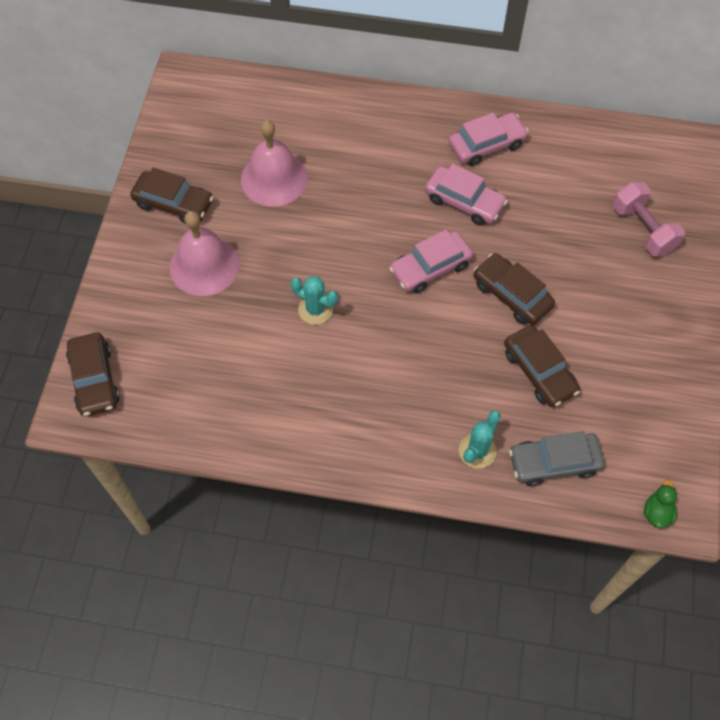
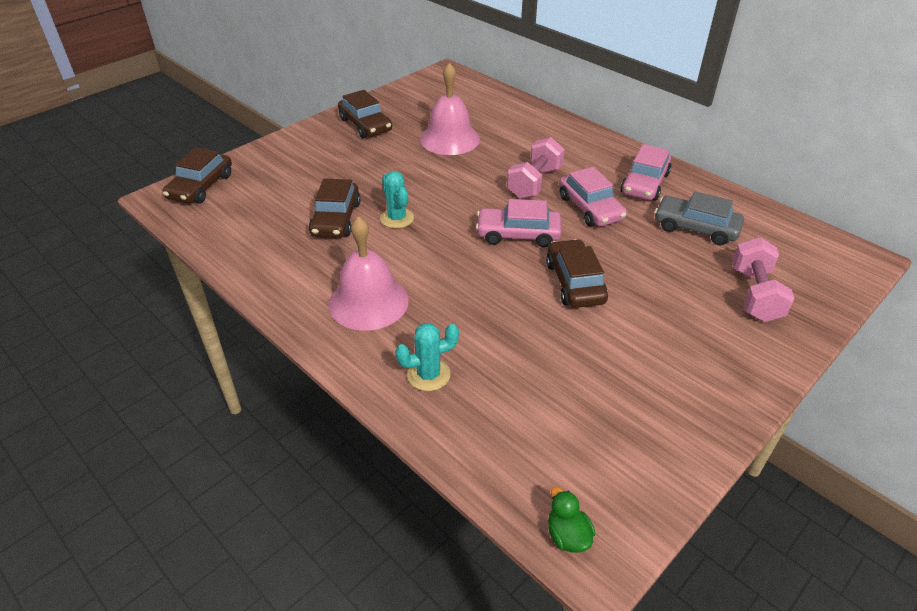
camera: 35 degrees right, 20 degrees down
pink bell [169,211,240,296] -> pink bell moved to [329,216,409,331]
pink car [448,112,529,166] -> pink car turned 105 degrees clockwise [621,144,672,201]
brown car [504,325,580,407] -> brown car moved to [309,178,361,238]
grey car [509,431,605,486] -> grey car moved to [655,191,744,245]
green duck [644,480,677,528] -> green duck turned 75 degrees counterclockwise [548,487,595,553]
none -> pink dumbbell [507,137,565,199]

